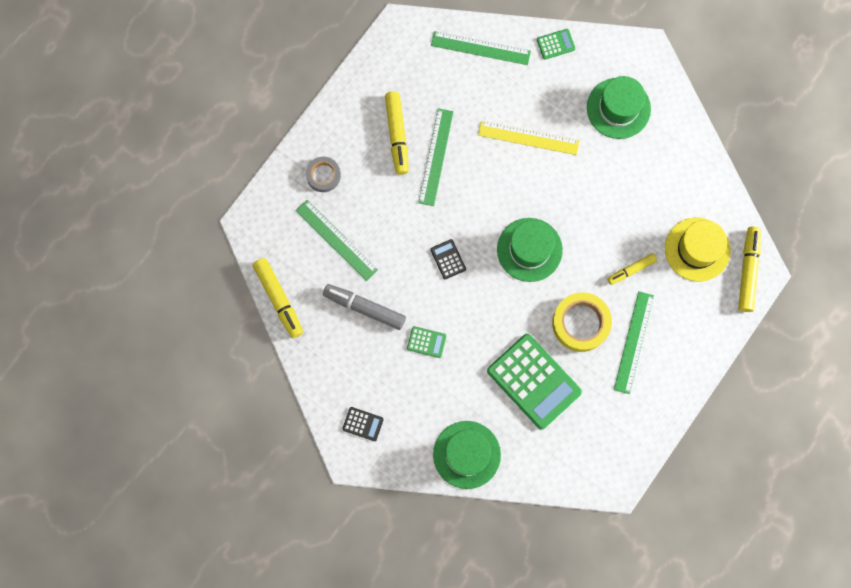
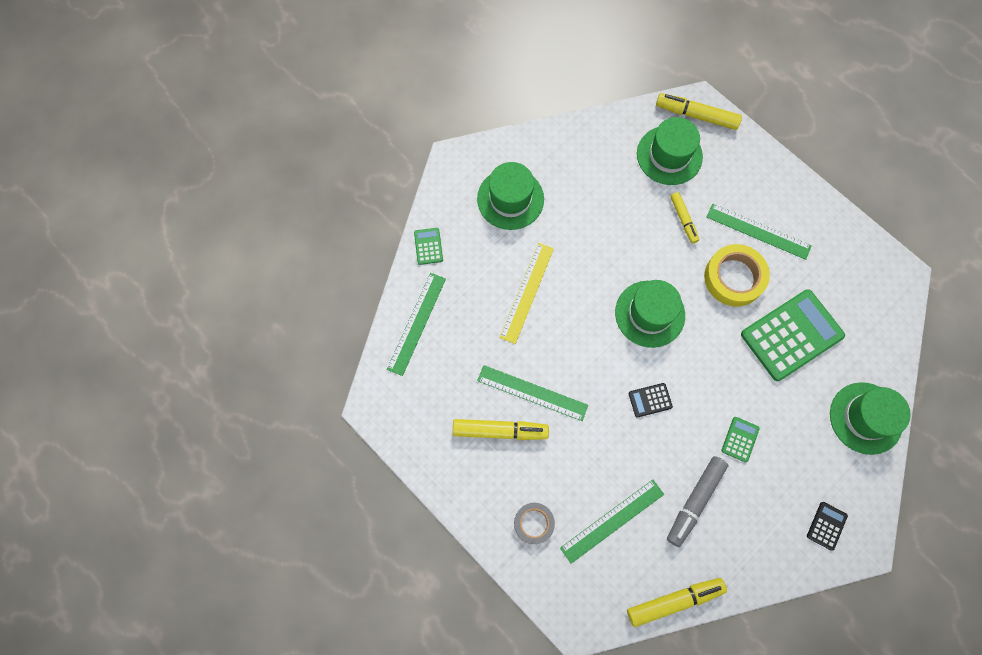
camera: 80 degrees left, 5 degrees down
yellow hat [665,218,731,281] -> green hat [637,117,703,185]

